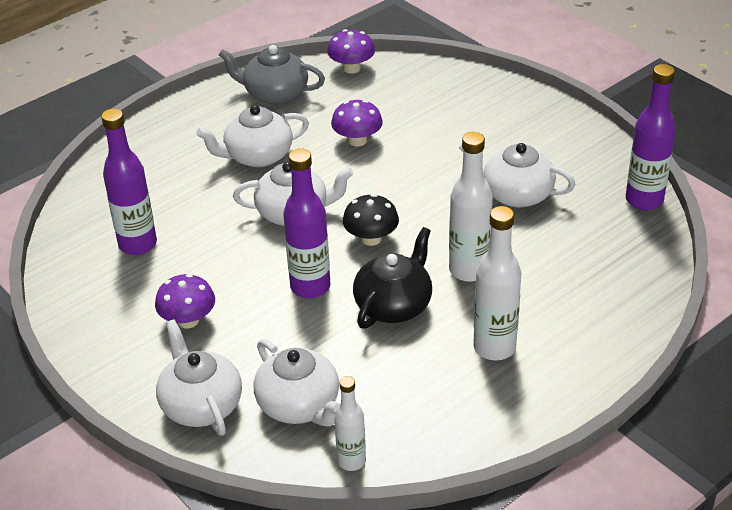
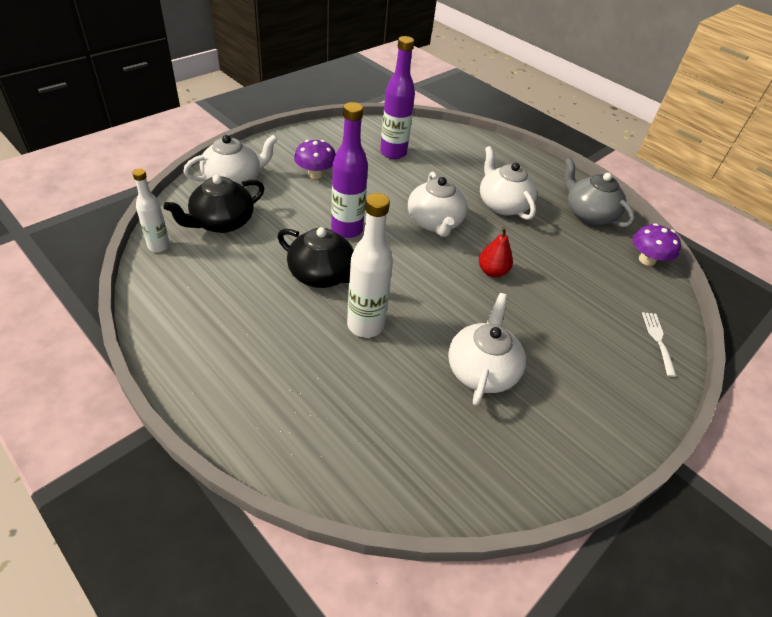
camera: 80 degrees right, 5 degrees up
grey teapot [219,45,325,105] -> grey teapot turned 45 degrees counterclockwise [564,158,635,228]
white teapot [254,339,339,427] -> black teapot [163,175,264,233]
purple mushroom [331,100,383,146] -> none
black mushroom [343,194,399,246] -> none
white bottle [473,206,521,360] -> none
purple bottle [626,64,676,210] -> none
none -> red pear [479,227,513,277]
none -> white fork [642,312,677,377]

